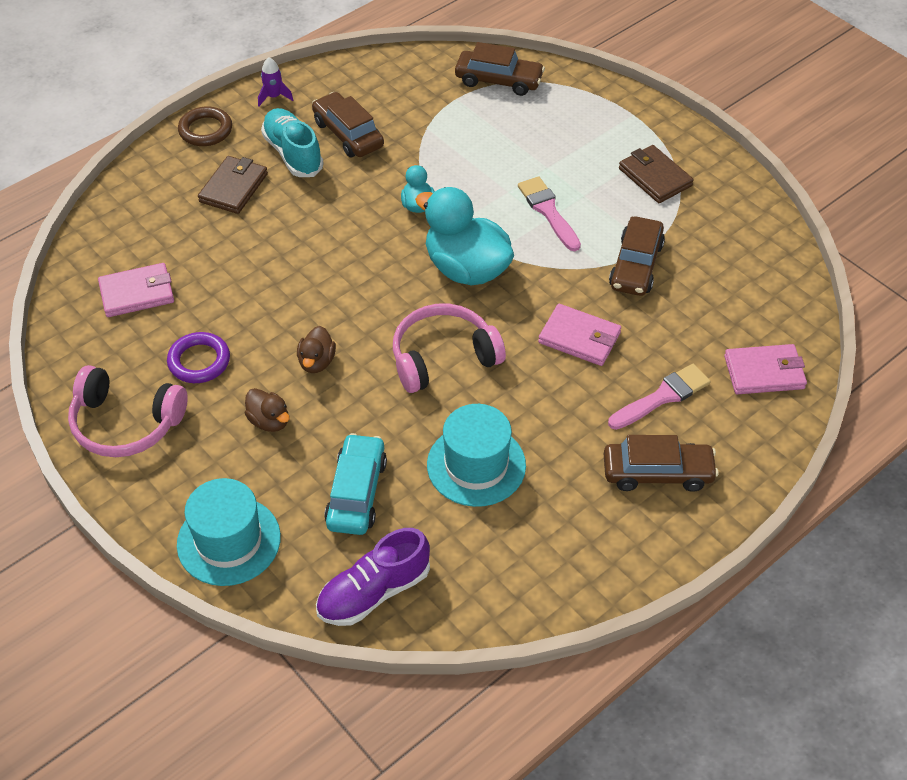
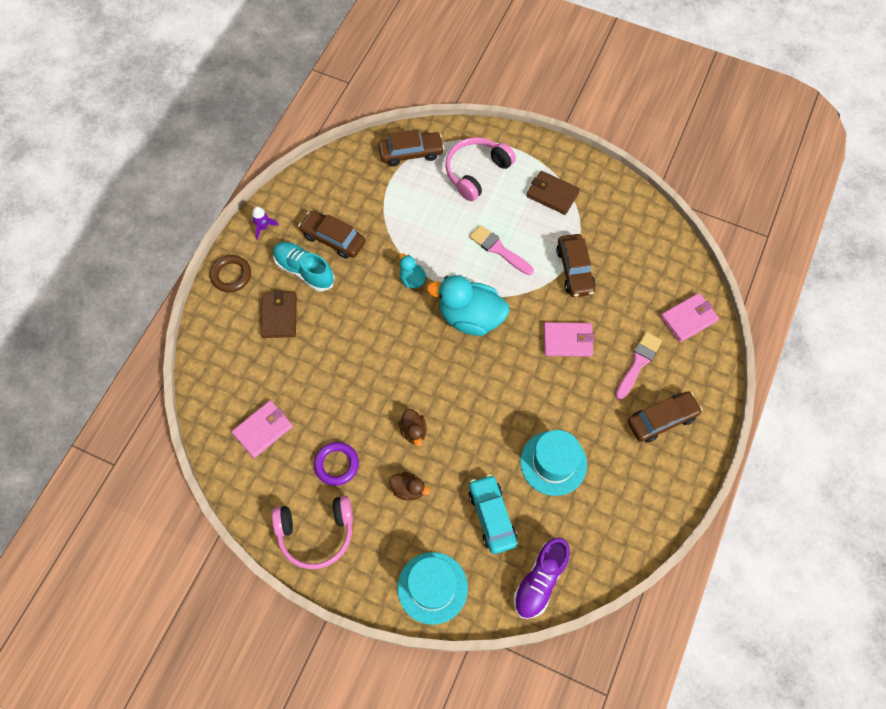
camera: 25 degrees left, 15 degrees up
pink headphones [393,304,506,393] -> pink headphones moved to [445,137,516,201]

